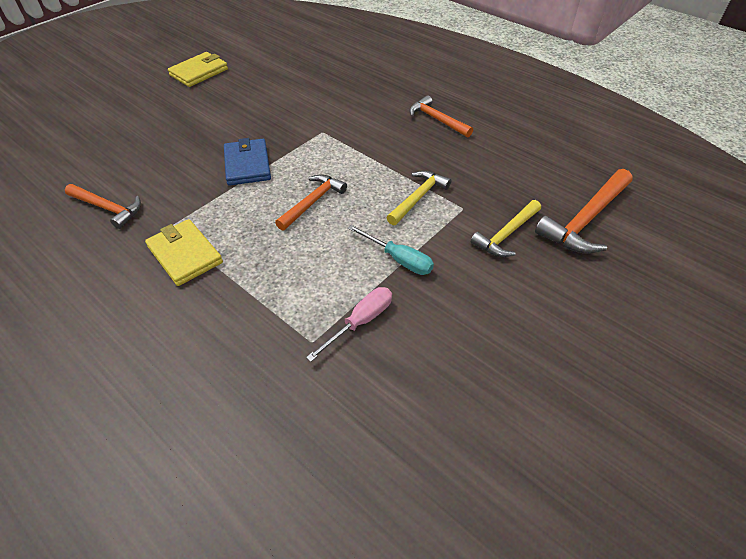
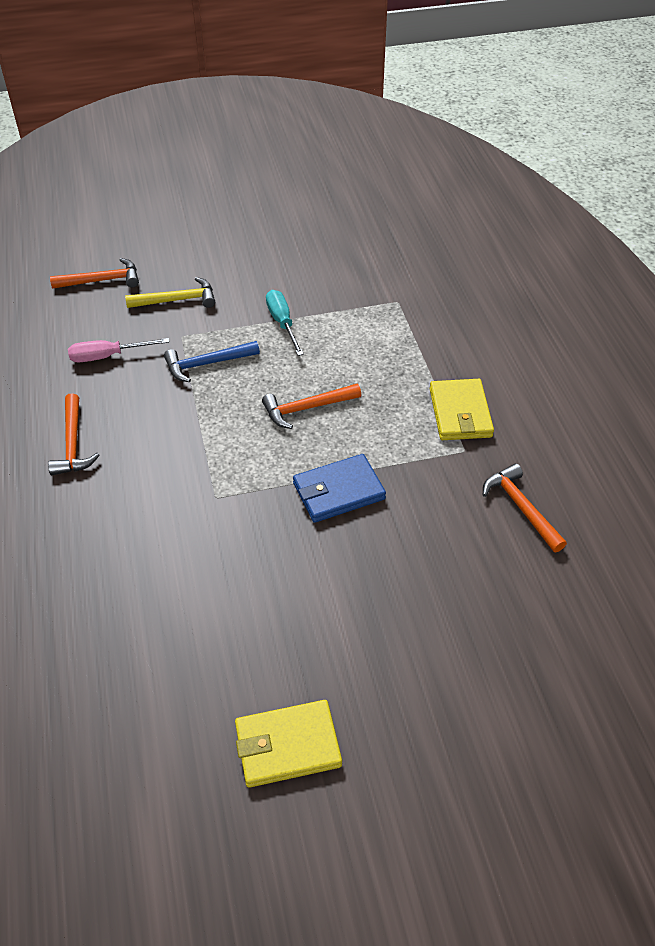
camera: 145 degrees left, 0 degrees up
blue wallet [224,138,271,186] -> blue wallet turned 45 degrees clockwise [293,454,386,523]
pink screwdriver [306,287,392,362] -> pink screwdriver moved to [68,338,169,362]
yellow hammer [387,170,451,226] -> blue hammer [164,341,260,382]
orange hammer [535,169,633,253] -> orange hammer [50,258,139,289], size x0.65

